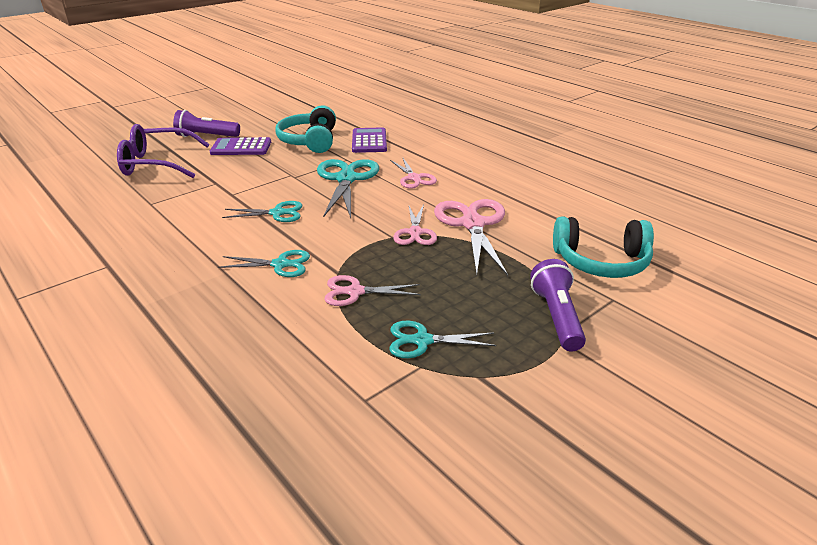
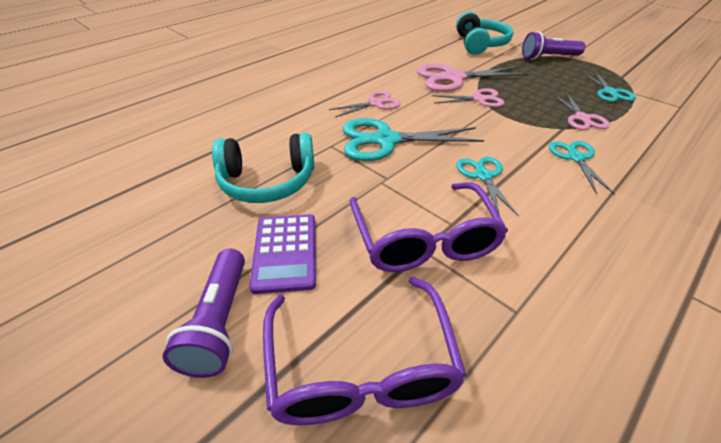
camera: 95 degrees left, 10 degrees up
purple calculator [352,127,387,153] -> none
none -> purple glasses [350,182,508,272]

